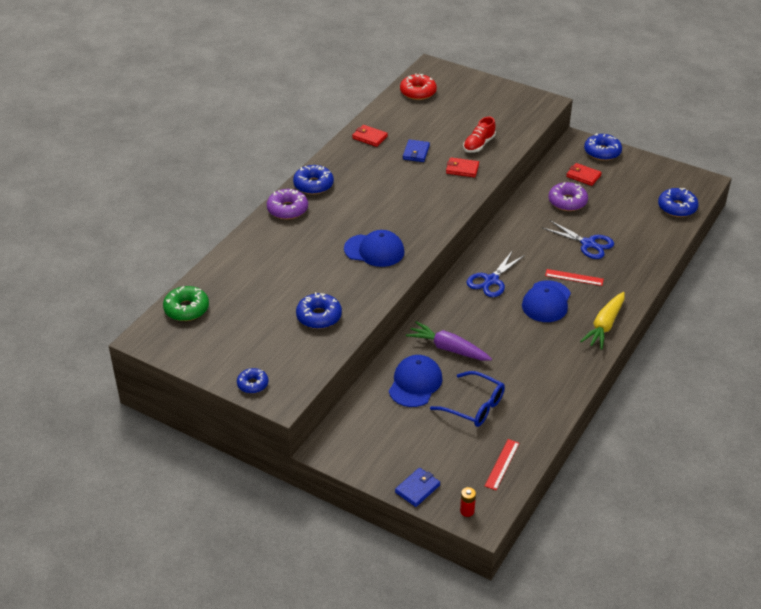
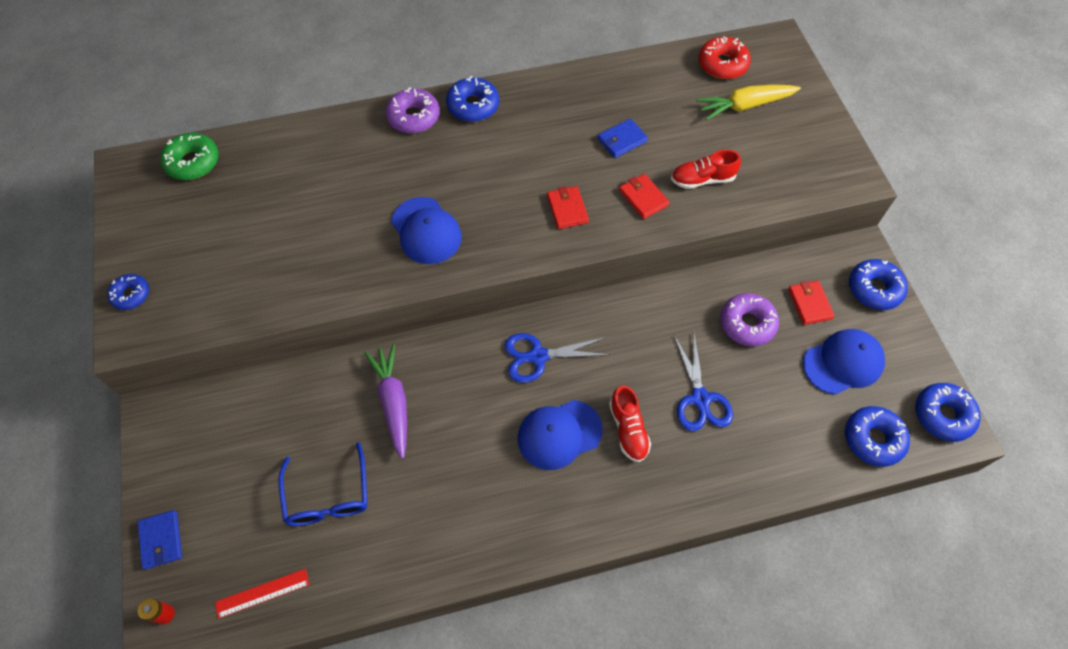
camera: 45 degrees right, 20 degrees up
blue donut [296,292,342,329] -> blue donut moved to [916,383,981,442]
red wallet [352,125,388,147] -> red wallet moved to [547,186,589,229]
blue cap [389,355,442,407] -> blue cap moved to [803,329,885,395]
blue wallet [395,468,440,507] -> blue wallet turned 75 degrees clockwise [138,510,182,570]
red ruler [545,269,604,286] -> red shoe [609,385,651,462]
yellow carrot [580,292,625,350] -> yellow carrot moved to [696,85,801,121]

